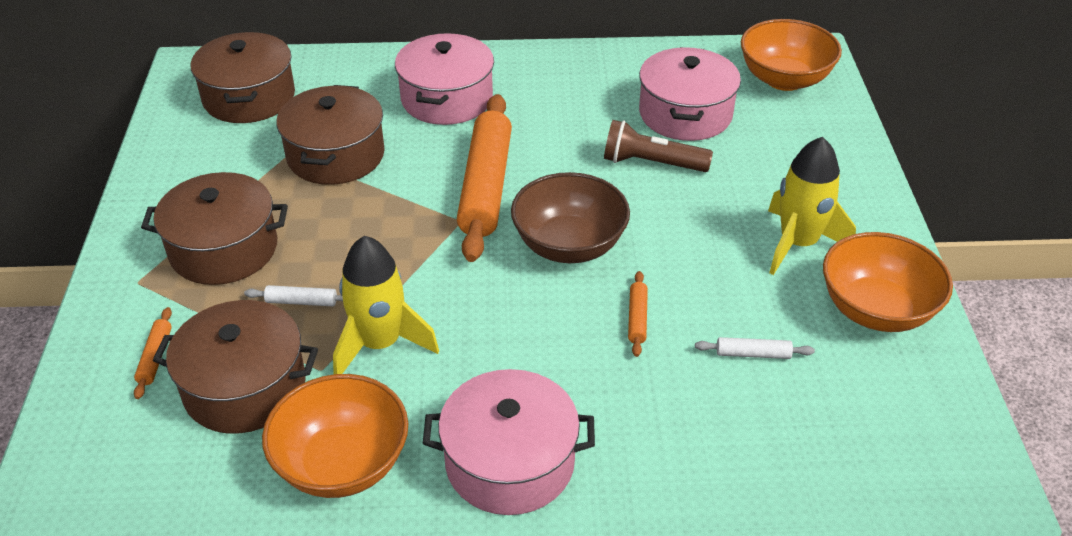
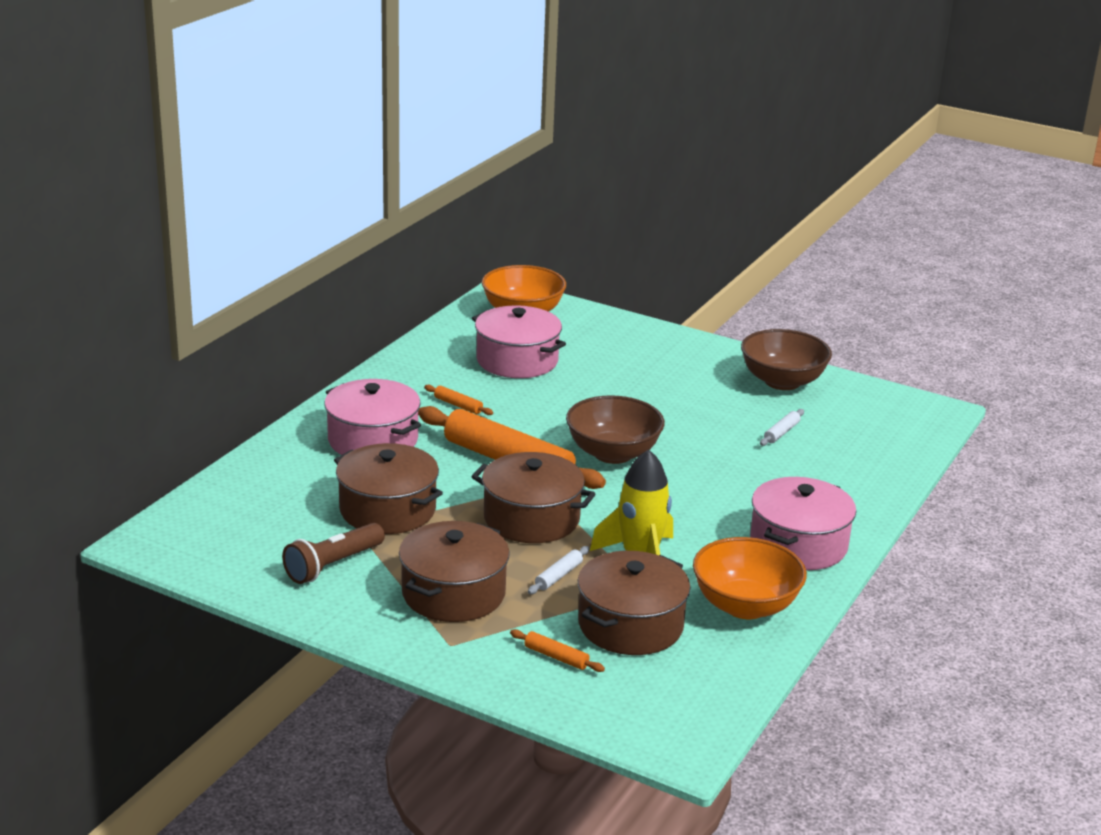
camera: 60 degrees left, 15 degrees down
brown pot [191,32,295,123] -> brown pot moved to [471,452,595,543]
brown flashlight [604,120,713,172] -> brown flashlight moved to [282,523,385,584]
orange rolling pin [628,271,648,357] -> orange rolling pin moved to [424,385,493,415]
yellow rocket [768,137,856,275] -> none
orange bowl [823,232,953,332] -> brown bowl [741,329,832,390]

